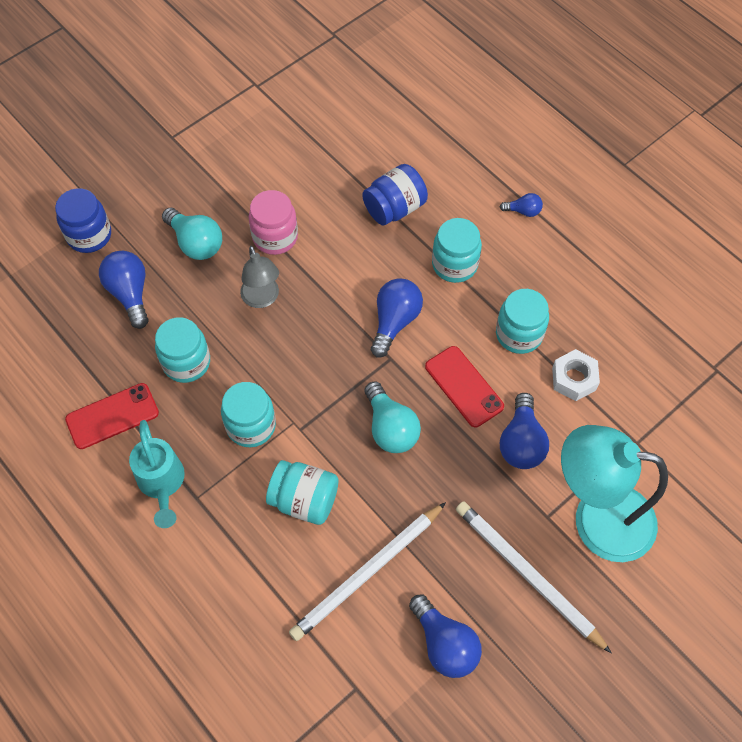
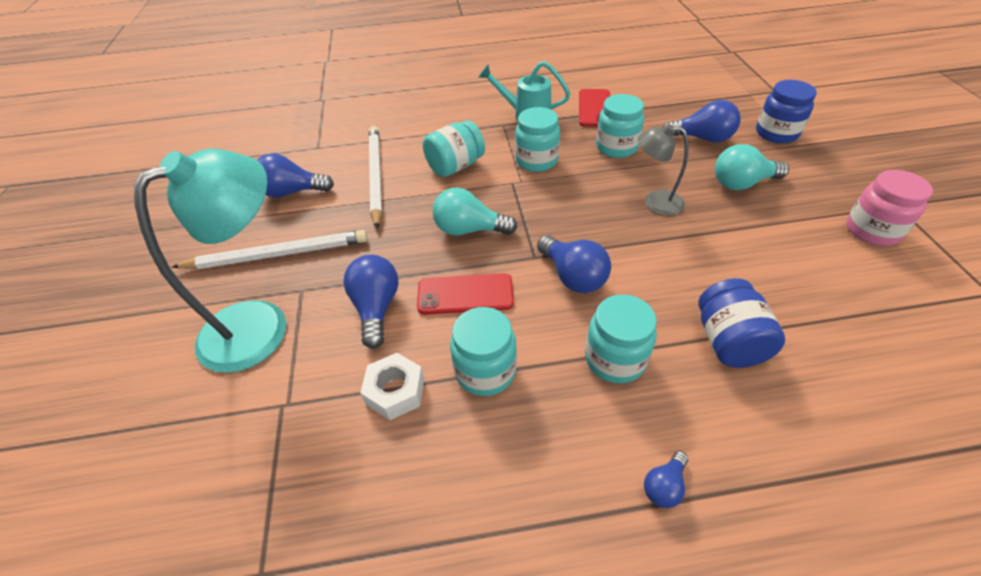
camera: 125 degrees right, 15 degrees down
pink jar [249,190,298,255] -> pink jar moved to [846,170,933,246]
blue light bulb [500,393,549,469] -> blue light bulb turned 45 degrees clockwise [343,255,399,348]

